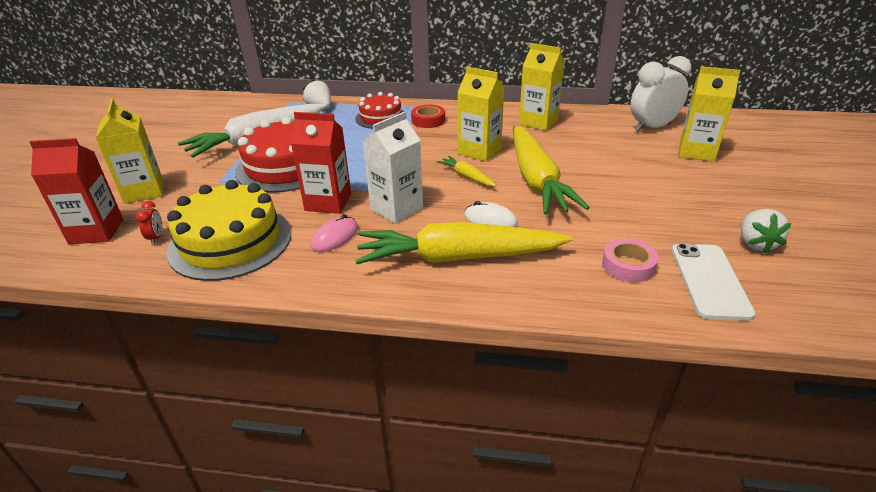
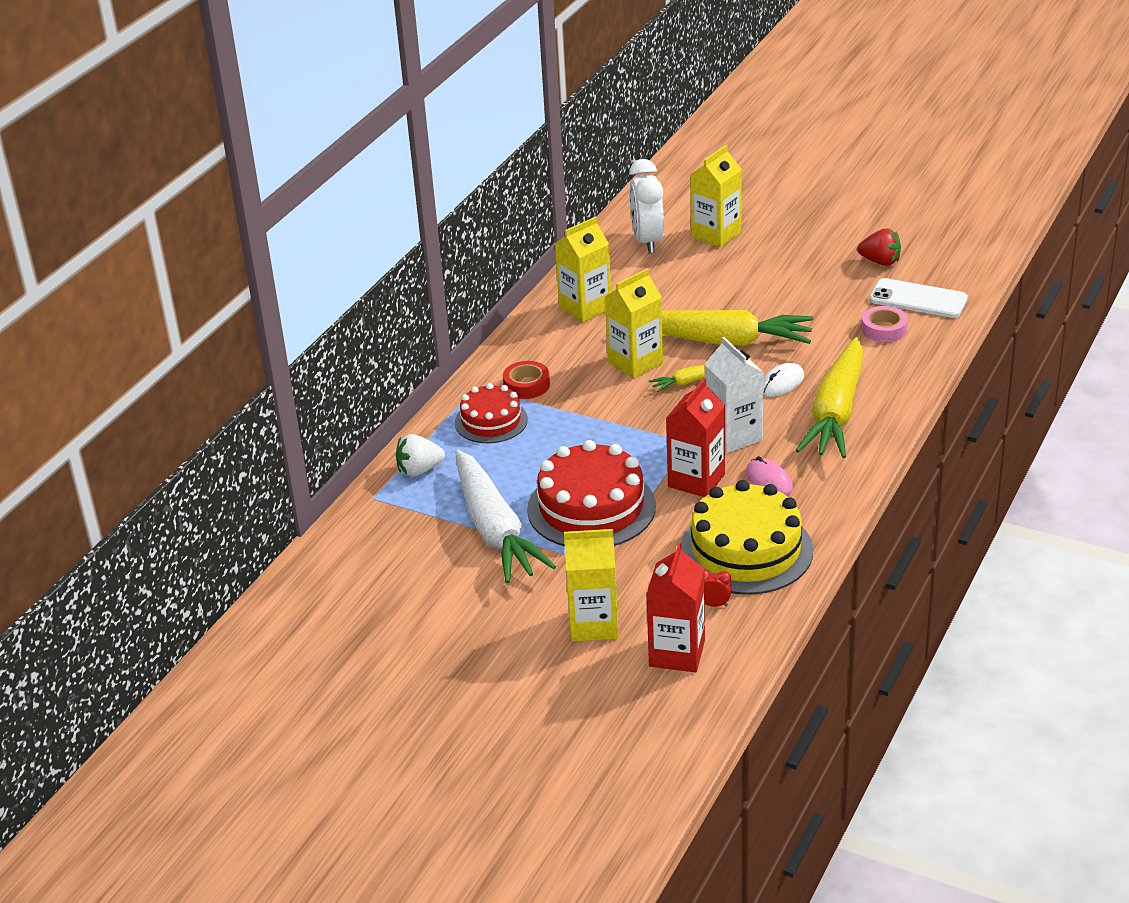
camera: 70 degrees left, 0 degrees up
white strawberry [741,209,792,253] -> red strawberry [857,228,901,266]

